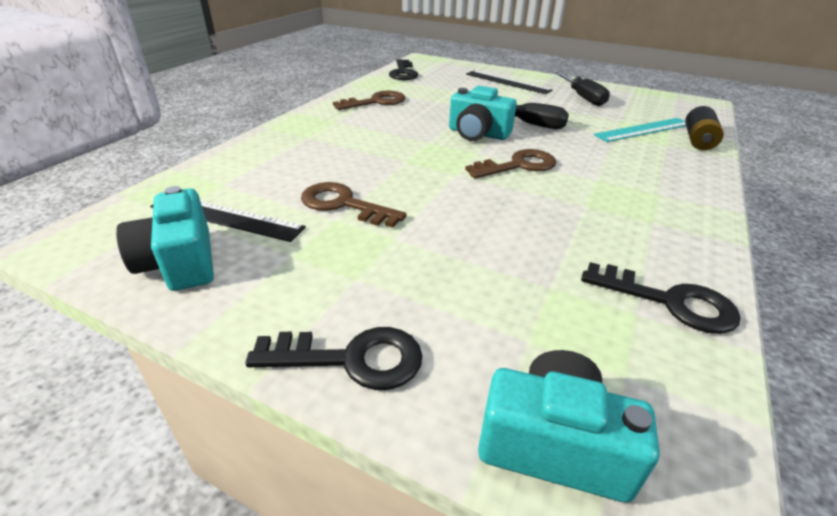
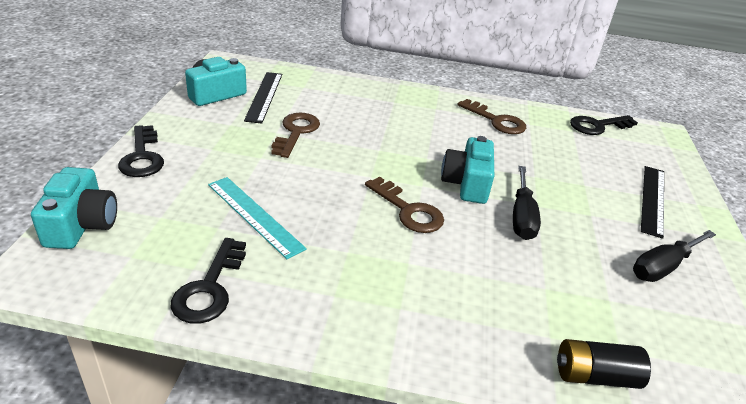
camera: 70 degrees right, 0 degrees up
turquoise ruler [594,118,686,142] -> turquoise ruler moved to [208,177,307,259]

